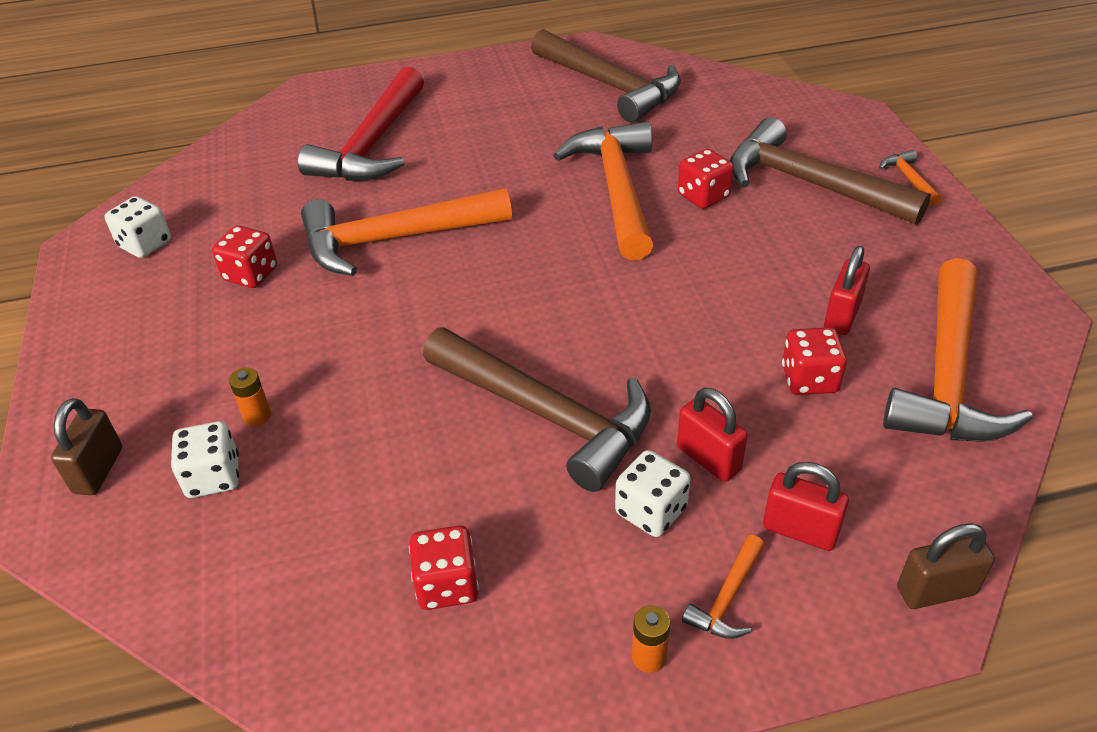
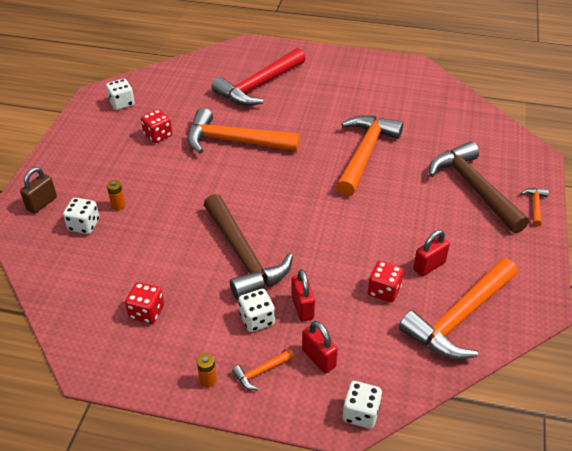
camera: 25 degrees right, 0 degrees up
brown hammer [531,29,681,122] -> none
red dice [678,149,734,209] -> none
brown padlock [897,523,995,609] -> white dice [343,381,382,429]

